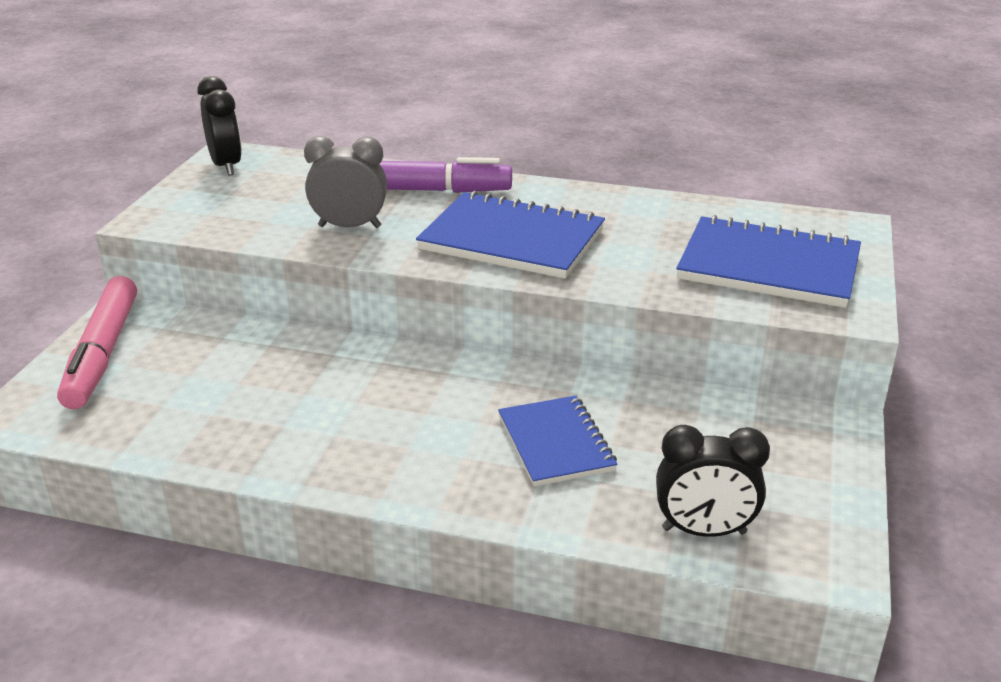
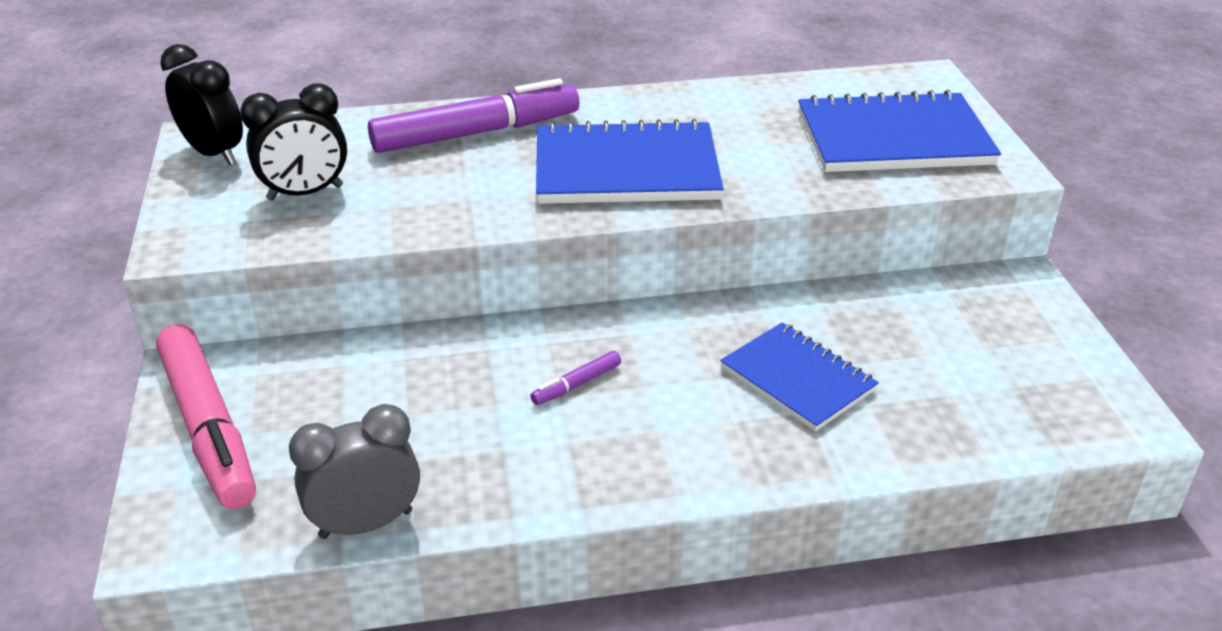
camera: 25 degrees left, 5 degrees up
grey clock [304,136,387,228] -> grey clock moved to [289,404,420,539]
black clock [656,425,770,537] -> black clock moved to [240,83,347,200]
none -> purple marker [531,351,621,405]

